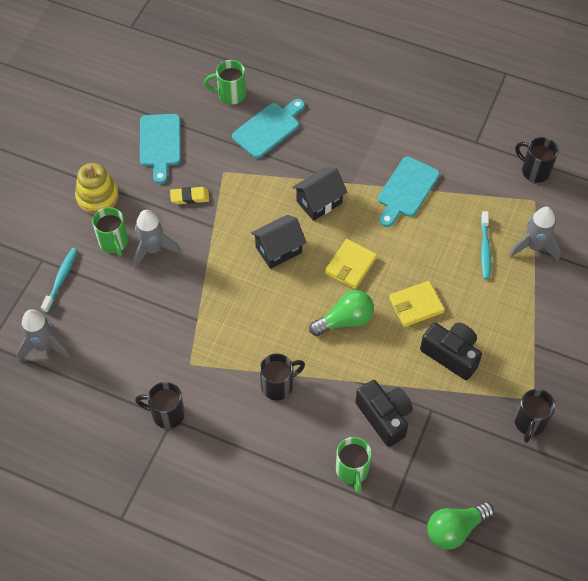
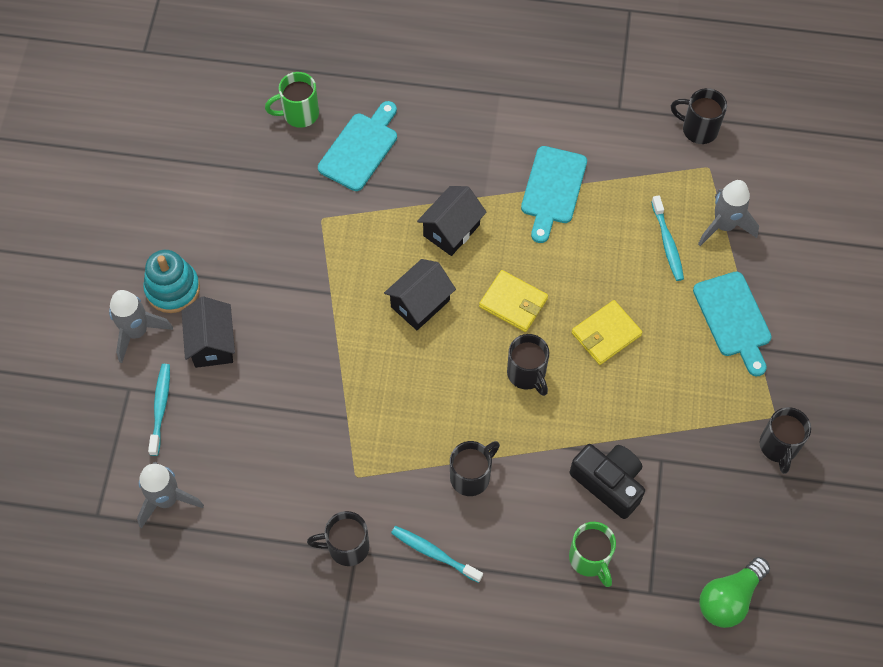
camera: 15 degrees left, 5 degrees up
yellow stacking toy [75,163,119,214] -> turquoise stacking toy [143,250,200,313]
green mug [92,207,128,256] -> black house [181,296,235,368]
grey rocket [133,210,181,269] -> grey rocket moved to [109,290,173,363]
turquoise cutting board [140,114,181,184] -> turquoise cutting board moved to [693,272,772,376]
yellow eraser [170,187,209,204] -> none
green light bulb [309,290,374,336] -> black mug [507,334,549,396]
yellow wallet [325,239,377,289] -> yellow wallet turned 75 degrees counterclockwise [479,270,548,332]
black camera [420,323,482,380] -> none
none -> turquoise toothbrush [391,526,483,583]

